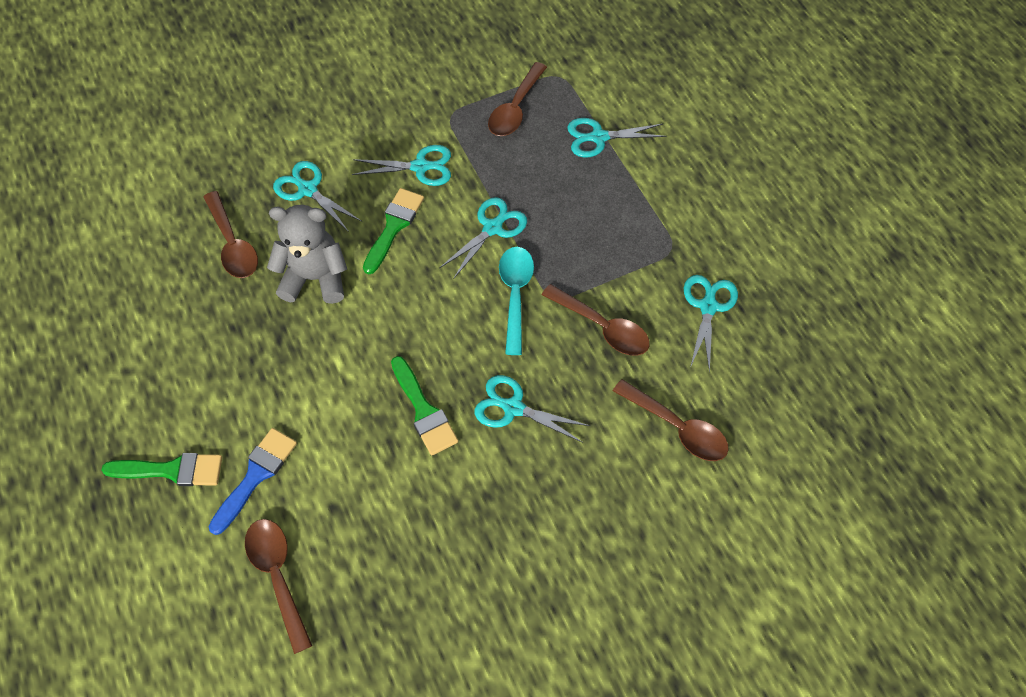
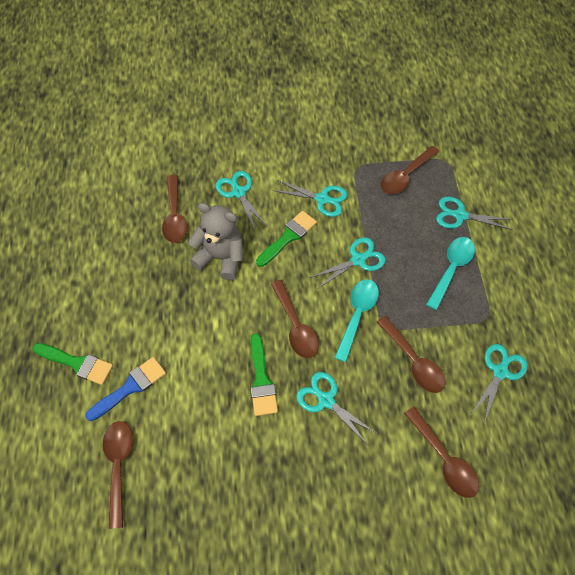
camera: 20 degrees right, 0 degrees up
none -> brown spoon [271,280,319,358]
none -> turquoise spoon [426,237,475,310]

